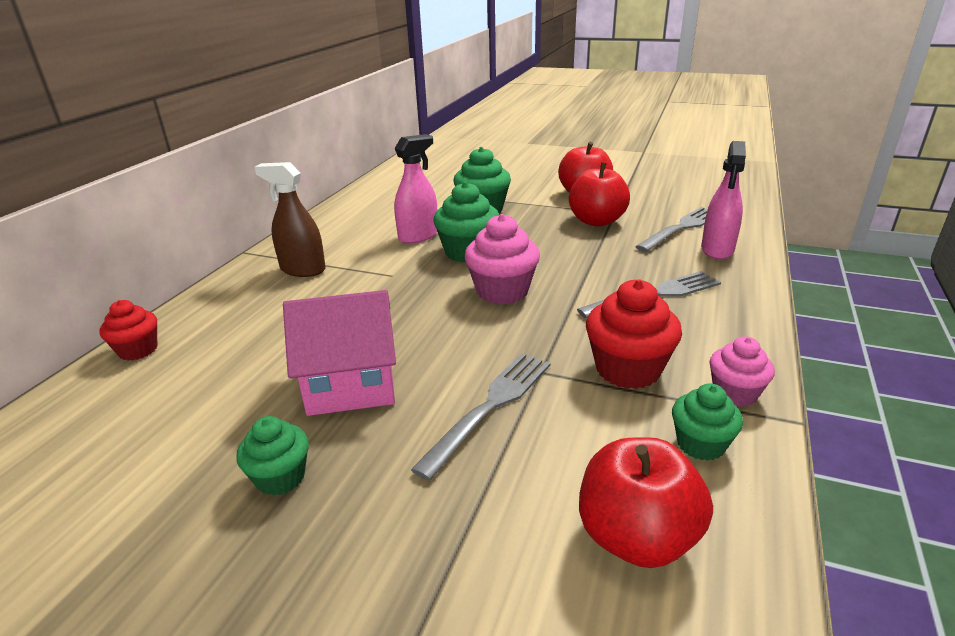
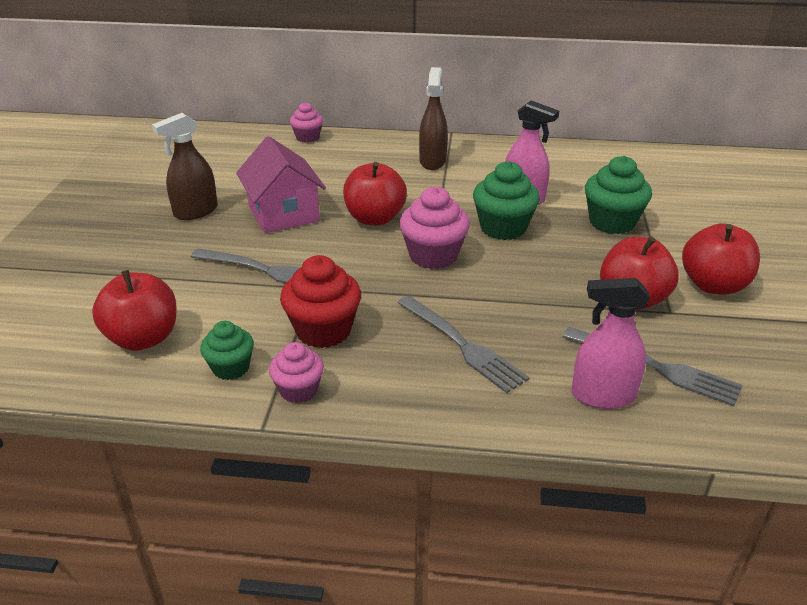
camera: 75 degrees right, 5 degrees up
red cupcake [99,300,157,361] -> pink cupcake [290,102,323,143]
green cupcake [236,416,309,496] -> brown spray bottle [152,113,218,220]
none -> red apple [343,162,407,225]

